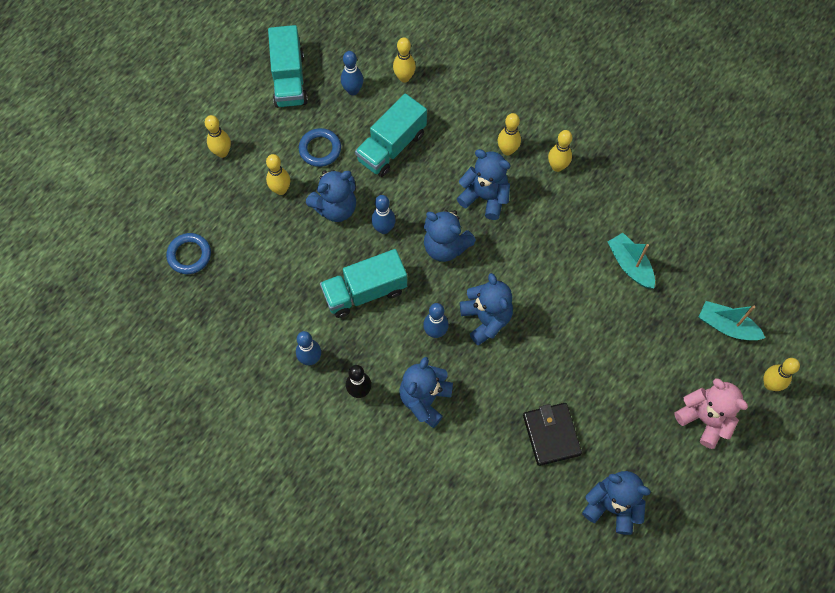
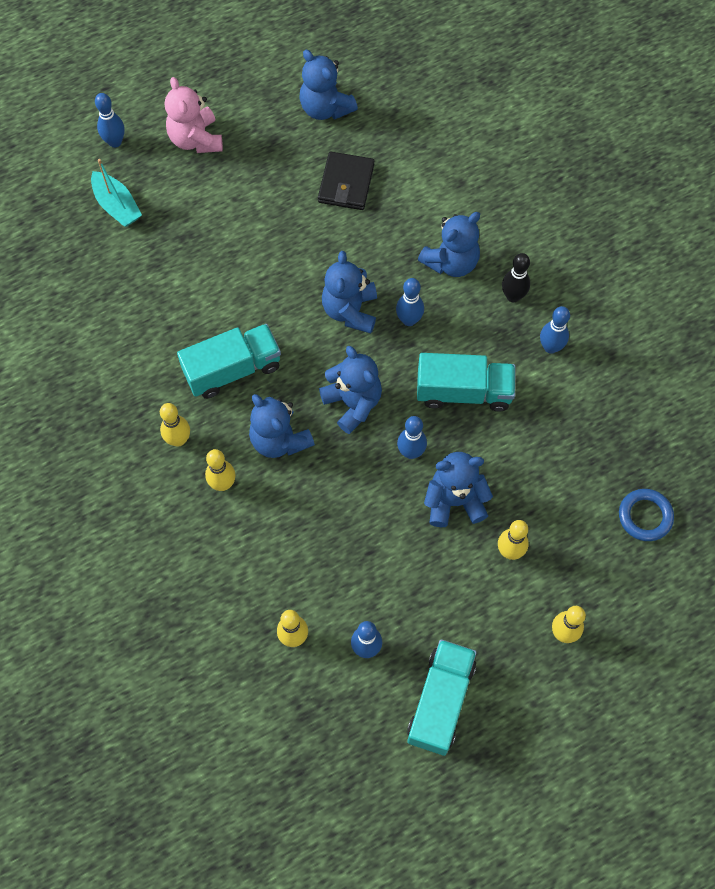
camera: 155 degrees left, 0 degrees up
blue ring [299,128,341,167] -> none
turquoise truck [355,93,427,177] -> turquoise truck moved to [177,324,281,399]
turquoise boat [608,233,655,289] -> none
yellow bowling pin [763,358,800,391] -> blue bowling pin [95,93,125,148]

